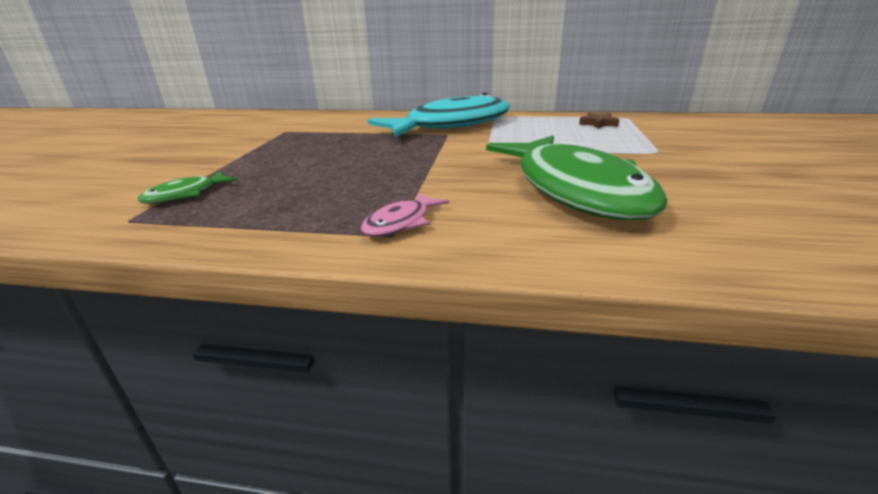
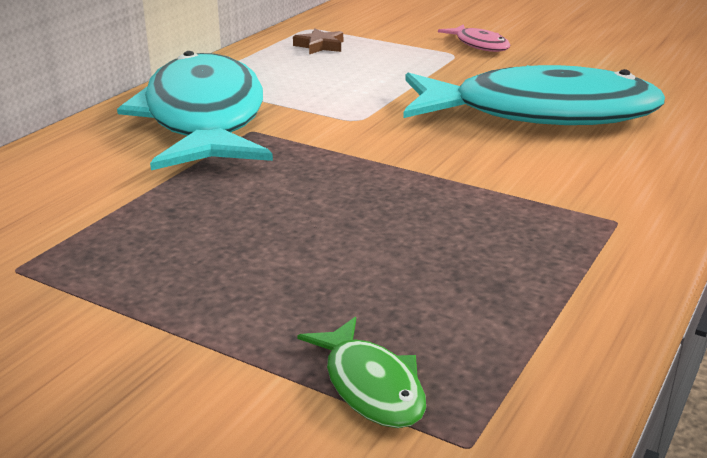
camera: 70 degrees left, 0 degrees up
pink fish [361,192,449,237] -> pink fish moved to [438,24,510,52]
green fish [486,136,668,220] -> turquoise fish [403,65,665,125]

